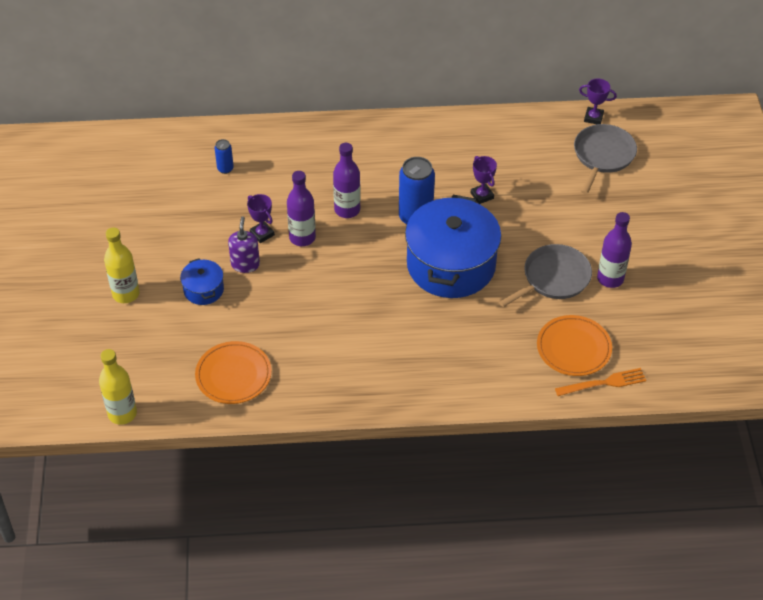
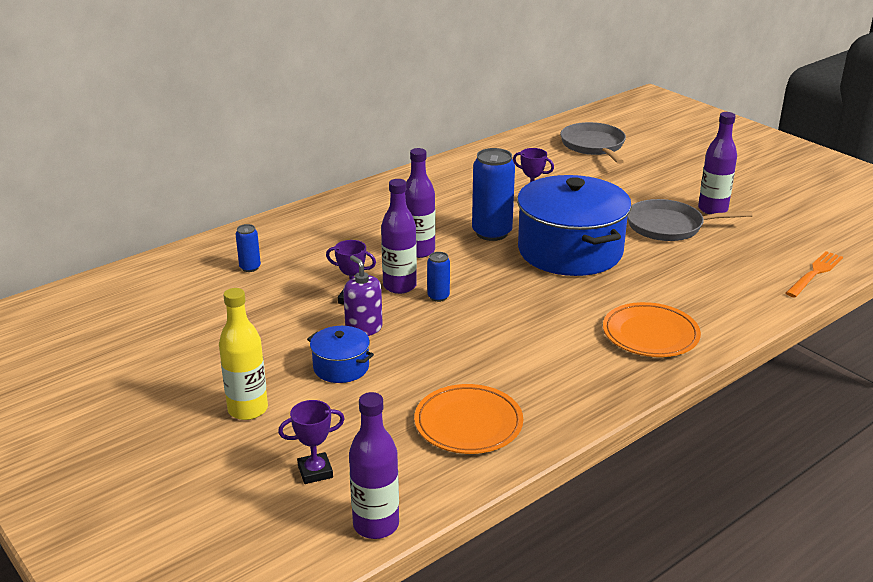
camera: 35 degrees left, 20 degrees down
yellow bottle [99,349,137,425] -> purple bottle [349,392,399,539]
grey pan [499,244,592,307] -> grey pan turned 105 degrees counterclockwise [627,199,753,241]
orange plate [537,315,612,376] -> orange plate moved to [603,302,701,357]
purple trophy [579,78,617,124] -> purple trophy moved to [278,400,345,484]
none -> blue can [427,252,450,302]

